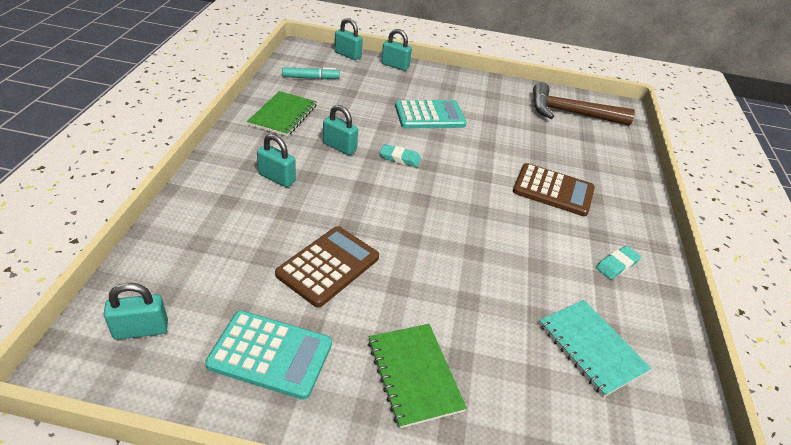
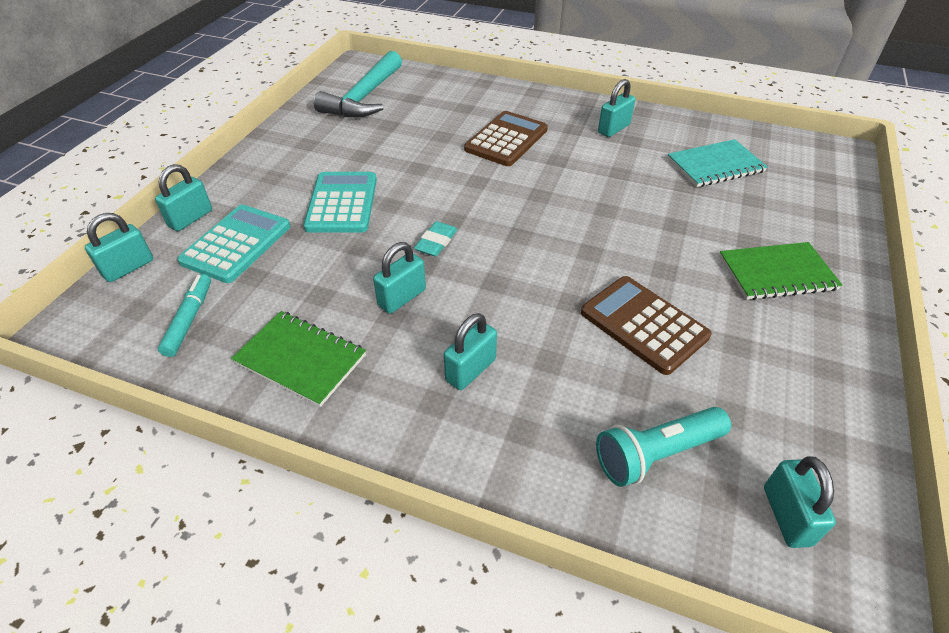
camera: 75 degrees left, 5 degrees up
turquoise calculator [205,311,332,400] -> turquoise calculator moved to [177,205,290,283]
brown hammer [533,82,635,126] -> turquoise hammer [314,51,402,117]
turquoise eraser [596,246,641,280] -> turquoise padlock [598,79,635,137]
none -> turquoise flashlight [596,407,731,487]

